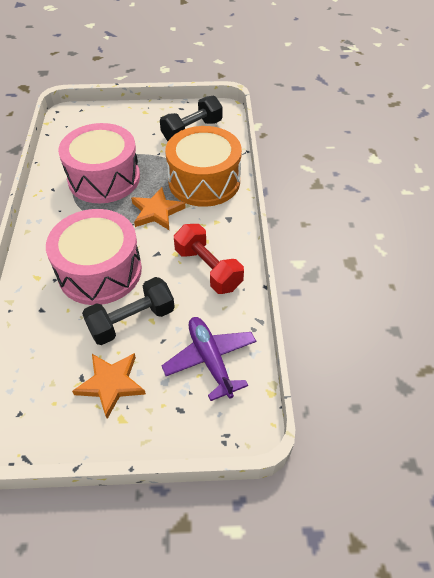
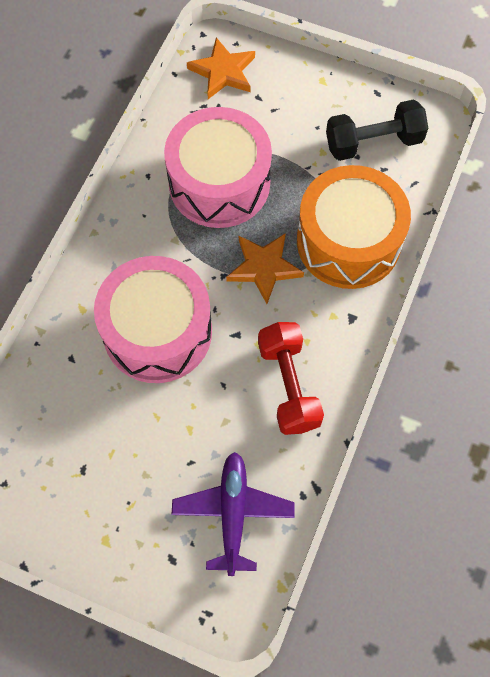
camera: 25 degrees right, 15 degrees up
orange star [72,353,146,419] -> orange star moved to [187,37,255,99]
black dumbbell [82,277,175,345] -> none

